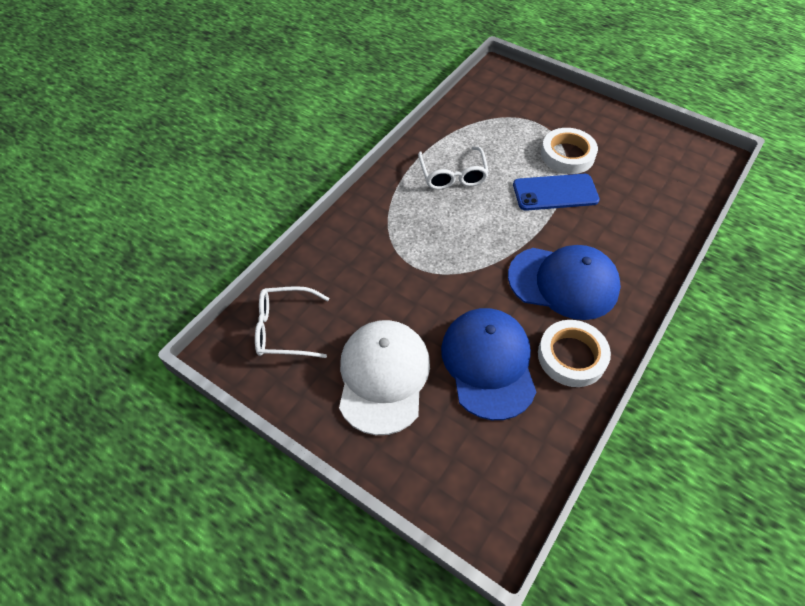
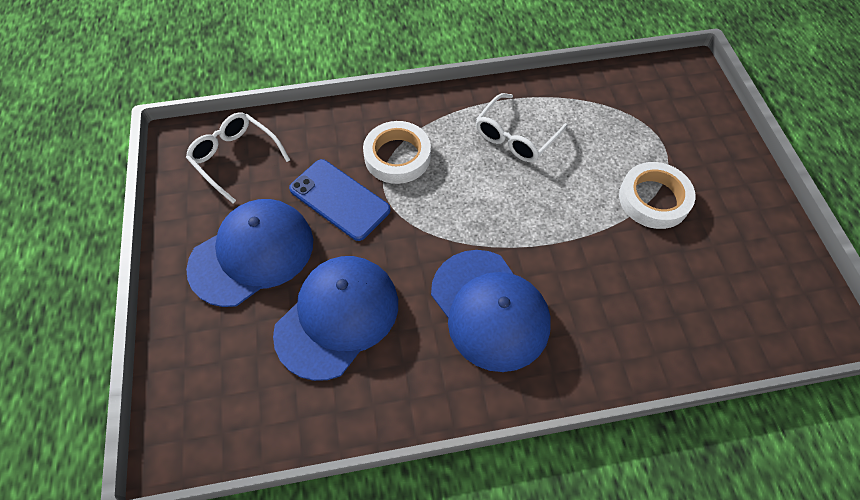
camera: 45 degrees right, 5 degrees up
white cap [339,320,430,435] -> blue cap [186,199,313,307]
blue phone [513,174,600,211] -> blue phone moved to [289,159,391,241]
white tape [538,320,611,387] -> white tape moved to [363,121,431,184]

